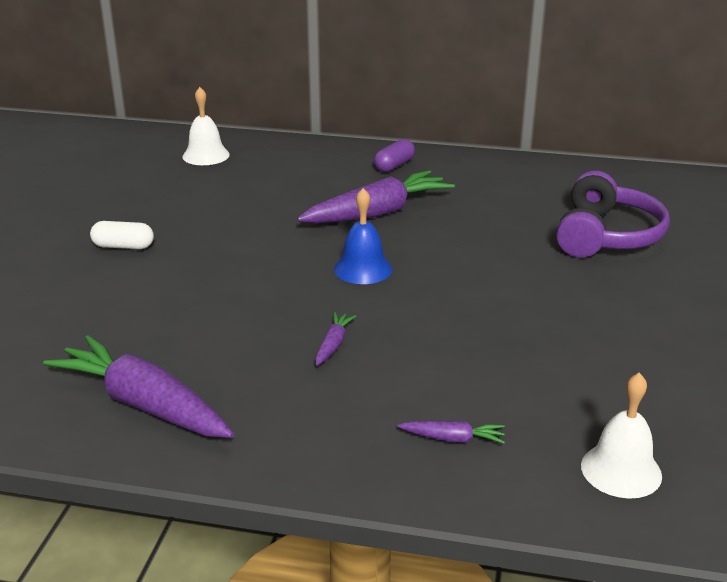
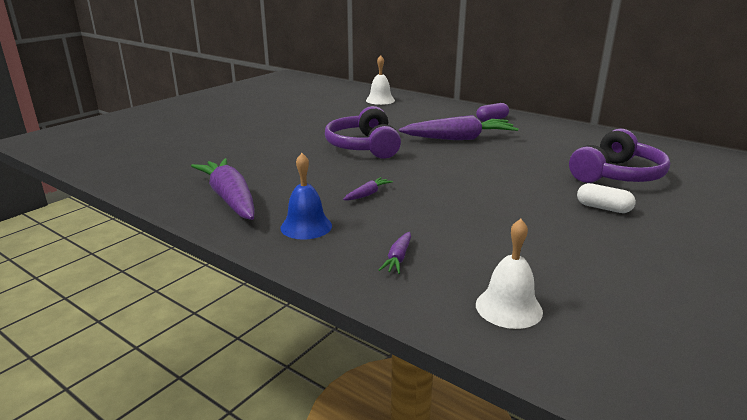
camera: 25 degrees right, 5 degrees down
white capsule [90,221,154,249] -> white capsule moved to [577,183,636,213]
blue bell [334,188,392,284] -> blue bell moved to [280,153,332,240]
purple carrot [397,421,505,444] -> purple carrot turned 75 degrees clockwise [379,232,411,274]
none -> purple headphones [325,106,401,159]

